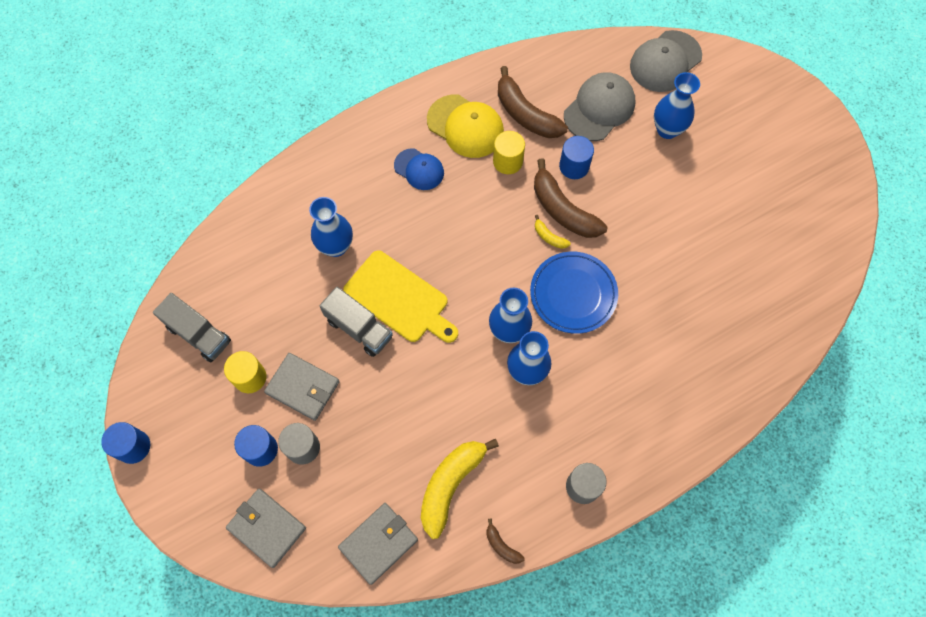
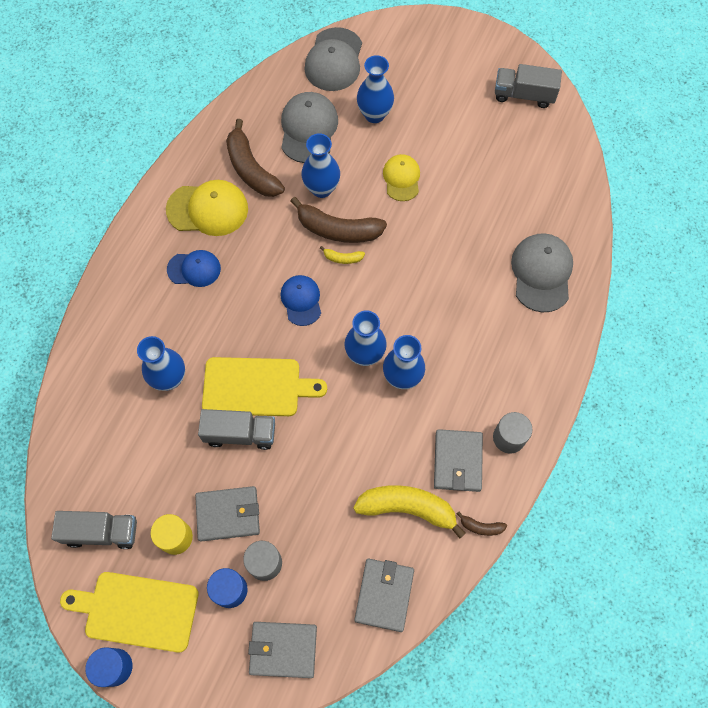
camera: 35 degrees left, 0 degrees up
yellow banana [421,439,499,539] -> yellow banana turned 105 degrees clockwise [353,485,466,538]
yellow cylinder [493,131,525,174] -> none
brown banana [498,66,568,138] -> brown banana turned 45 degrees clockwise [226,119,285,197]
blue plate [530,252,618,334] -> none
blue cylinder [559,136,594,179] -> blue vase [301,133,340,198]
none -> yellow cutting board [60,572,198,652]
none -> blue cap [281,275,321,326]
none -> yellow cap [383,154,420,201]
none -> grey wallet [434,429,483,492]
none -> grey truck [495,64,562,108]
none -> grey cap [511,233,573,312]

